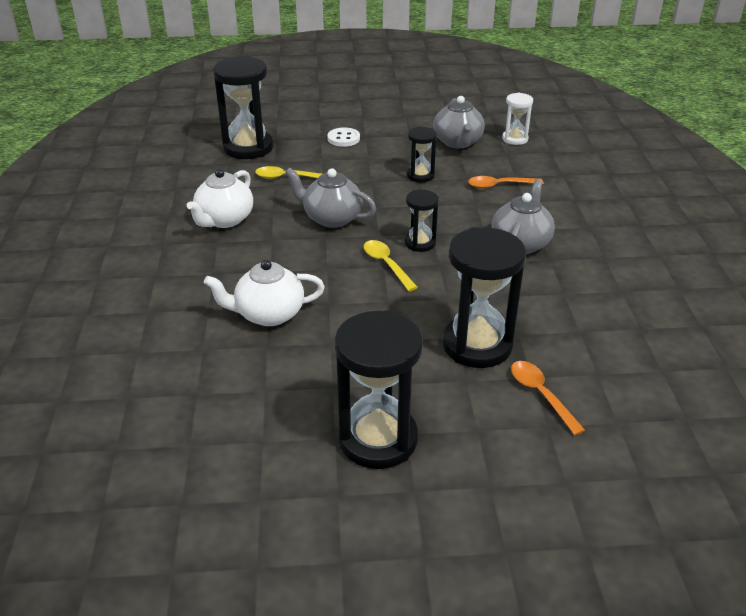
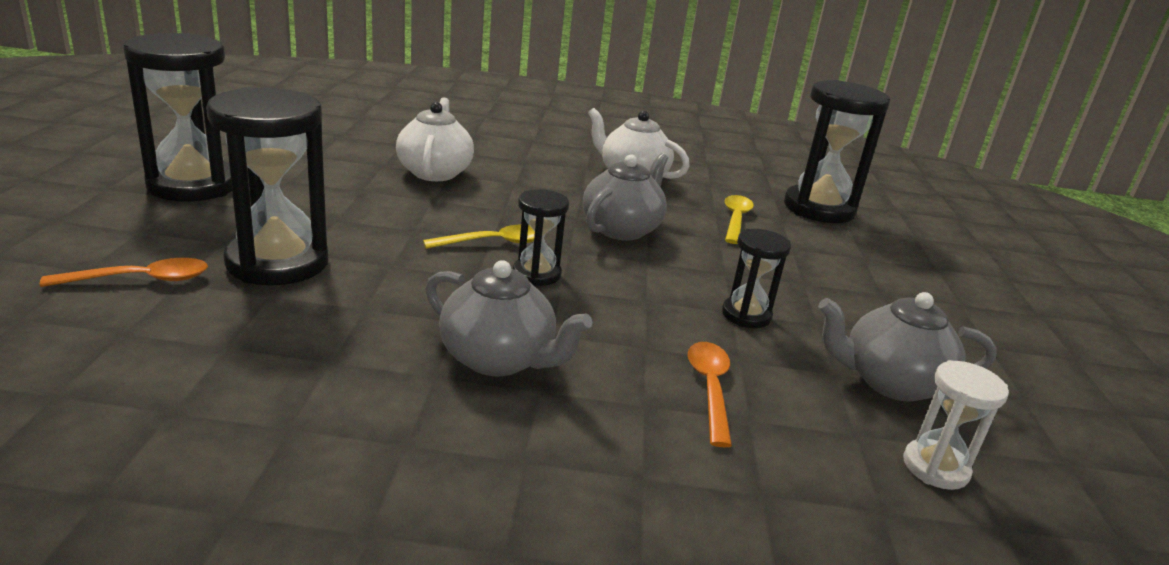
camera: 95 degrees right, 10 degrees down
white button [327,127,360,147] -> none

